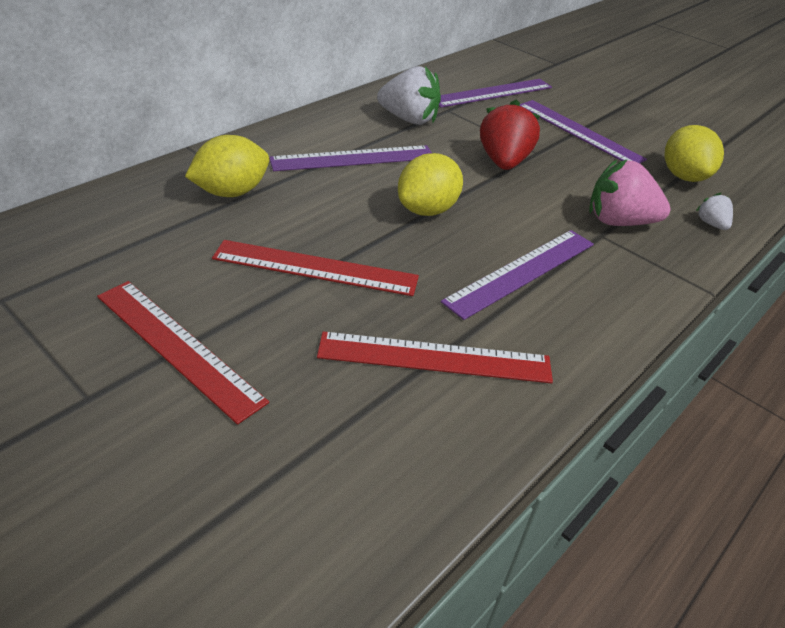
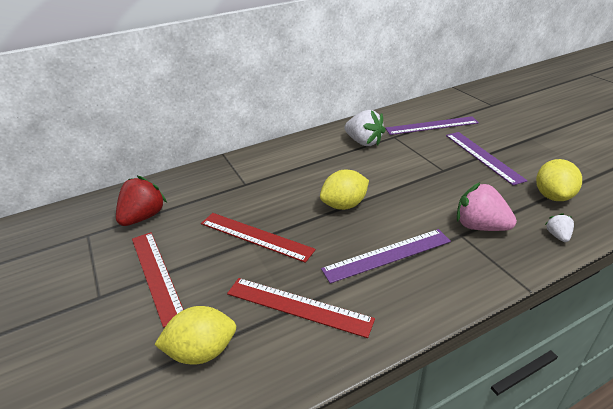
camera: 25 degrees right, 5 degrees down
yellow lemon [185,135,269,197] -> yellow lemon moved to [154,306,236,365]
purple ruler [269,145,432,171] -> none
red strawberry [480,100,540,170] -> red strawberry moved to [116,176,167,226]

